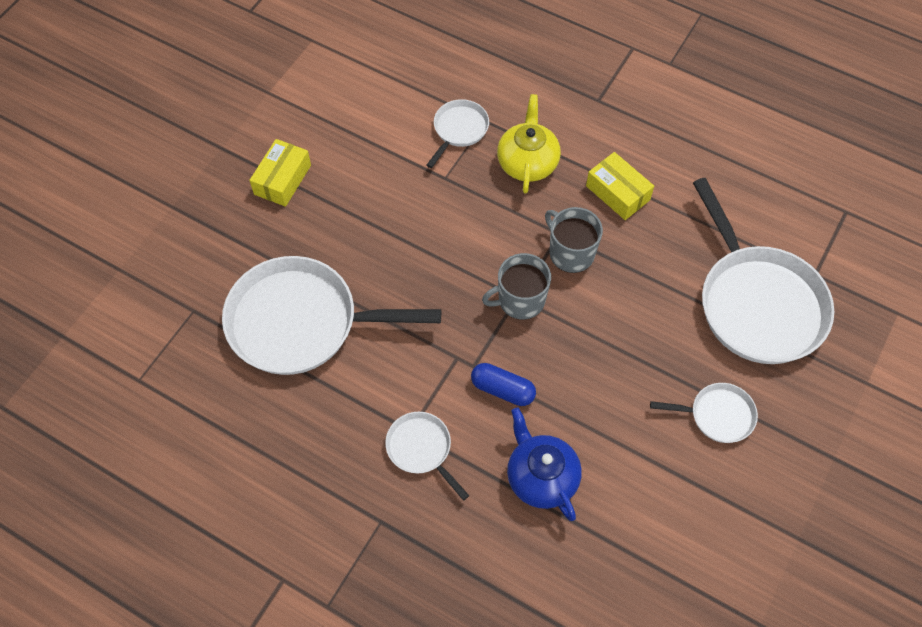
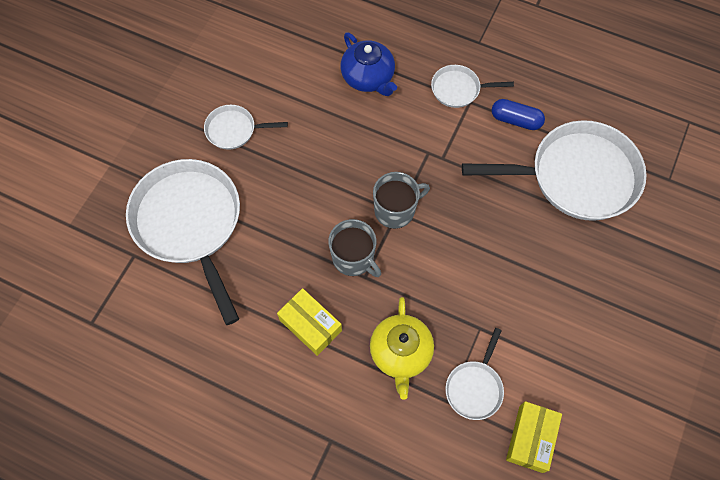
camera: 175 degrees right, 5 degrees up
yellow box [249,139,311,207] -> yellow box moved to [506,401,562,473]
white pan [385,412,469,500] -> white pan turned 135 degrees clockwise [431,65,514,108]
blue capsule [471,363,536,406] -> blue capsule moved to [492,99,545,130]

